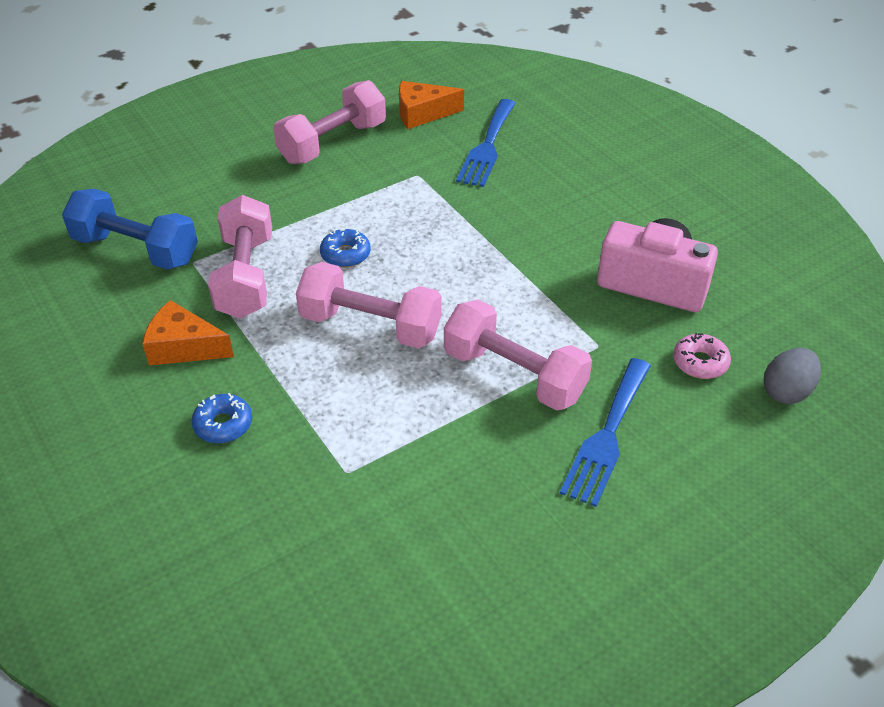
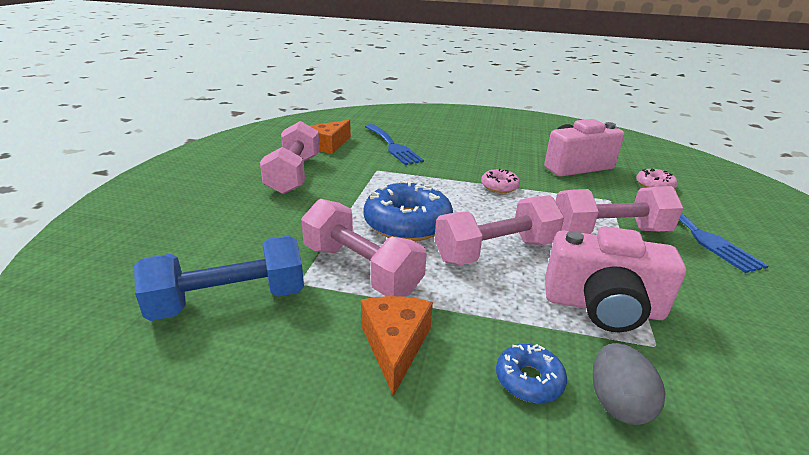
camera: 45 degrees left, 15 degrees down
orange cheese [142,300,234,366] -> orange cheese turned 120 degrees clockwise [361,296,433,396]
blue donut [320,228,371,267] -> blue donut [363,180,453,241], size x1.99
grey egg [764,348,821,404] -> grey egg moved to [593,343,665,425]
none -> pink donut [481,169,520,193]
none -> pink camera [545,227,686,332]

